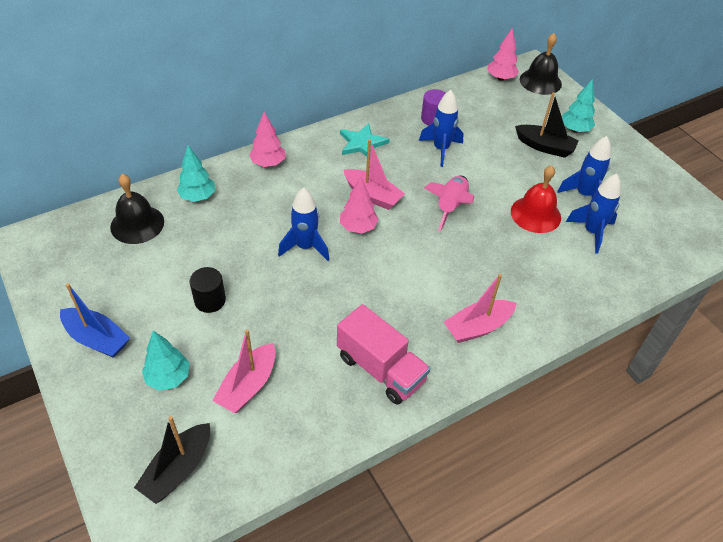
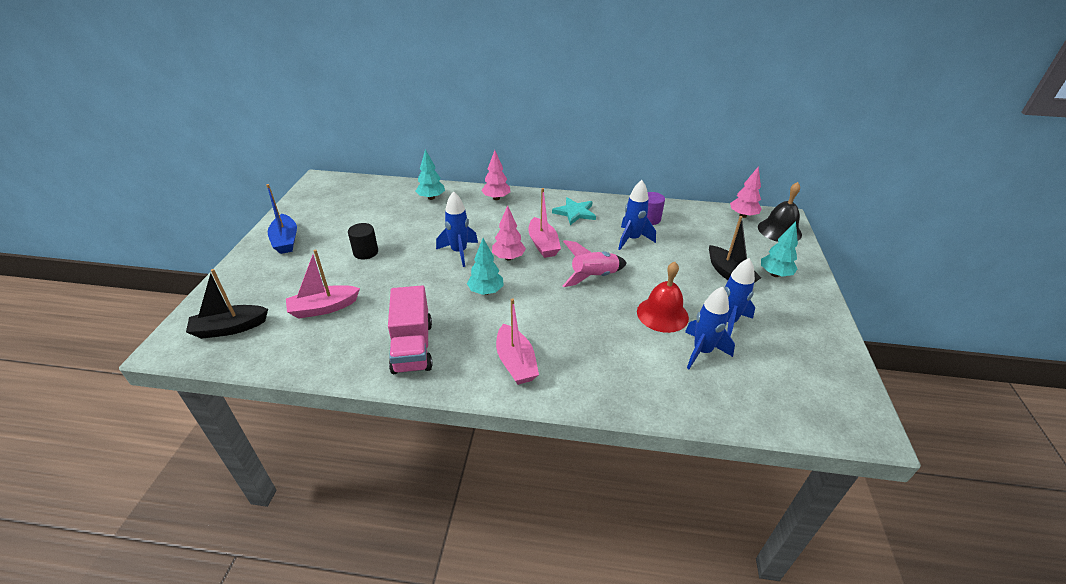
camera: 40 degrees right, 10 degrees down
black bell [110,174,164,244] -> none
turquoise tree [142,330,190,391] -> turquoise tree moved to [467,238,504,295]
pink boat [444,274,517,343] -> pink boat turned 120 degrees counterclockwise [496,298,539,385]

